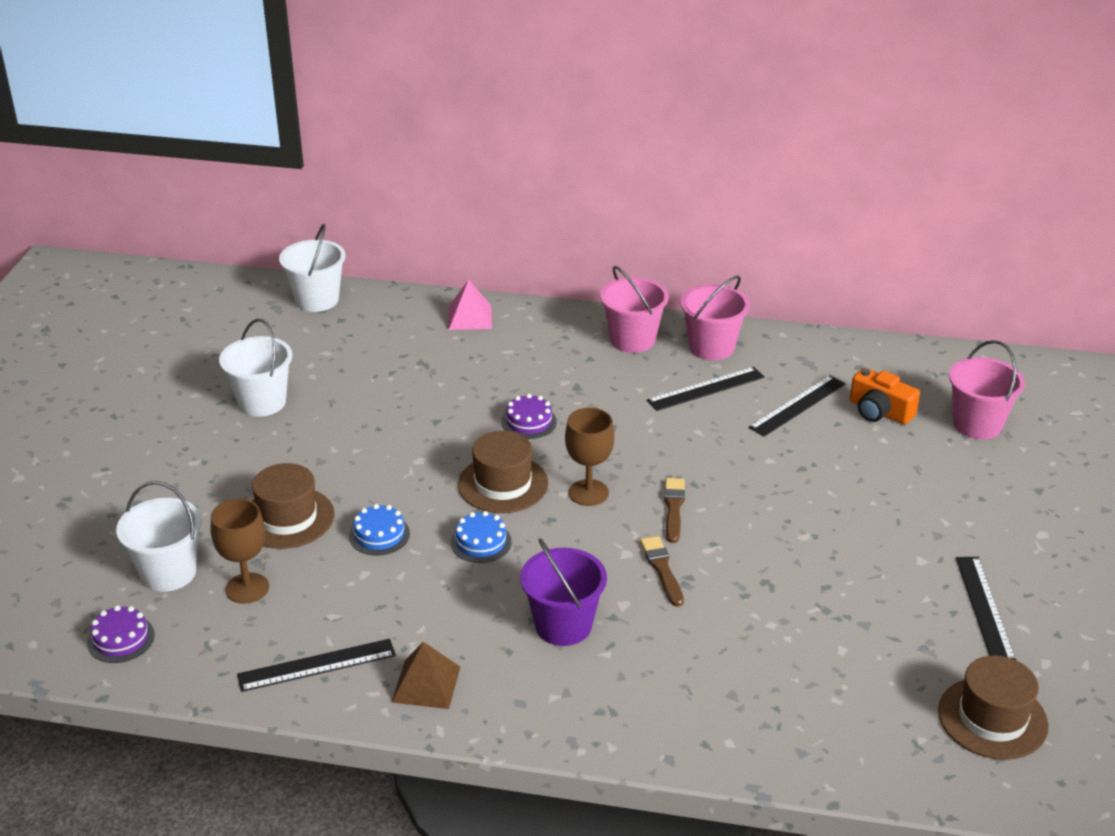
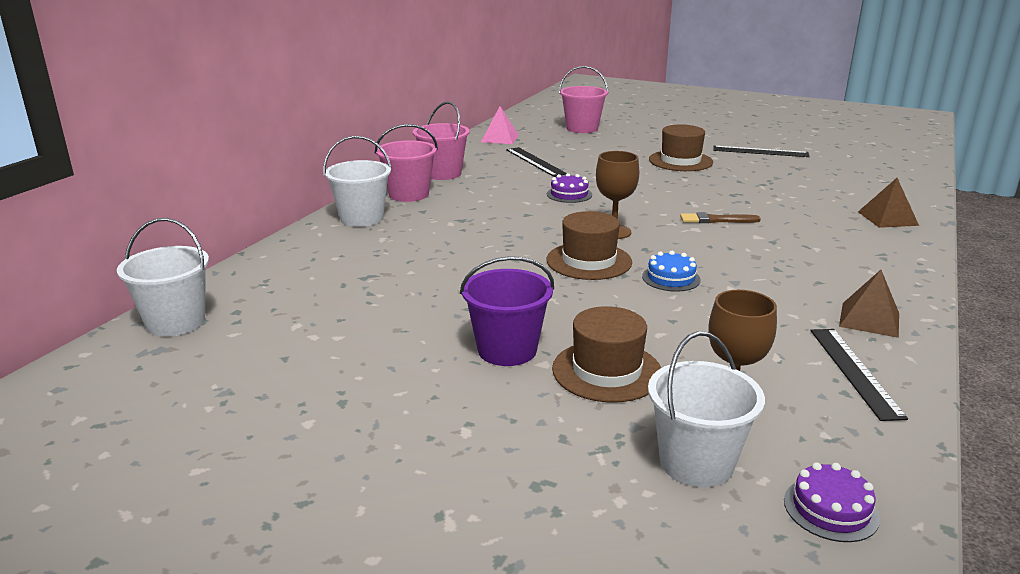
camera: 75 degrees left, 10 degrees down
white bucket [219,319,292,417] -> white bucket moved to [323,136,392,227]
blue cake [349,504,410,556] -> none
pink pyramid [448,280,492,330] -> pink pyramid moved to [481,106,519,144]
purple cake [501,394,557,439] -> purple cake moved to [547,173,592,203]
purple bucket [520,538,607,646] -> purple bucket moved to [460,256,554,366]
black ruler [647,367,765,411] -> none
brown brush [664,478,685,543] -> none
orange camera [850,368,920,424] -> none
brown hat [938,655,1049,760] -> brown hat moved to [649,124,713,171]
none -> brown pyramid [858,178,919,228]

